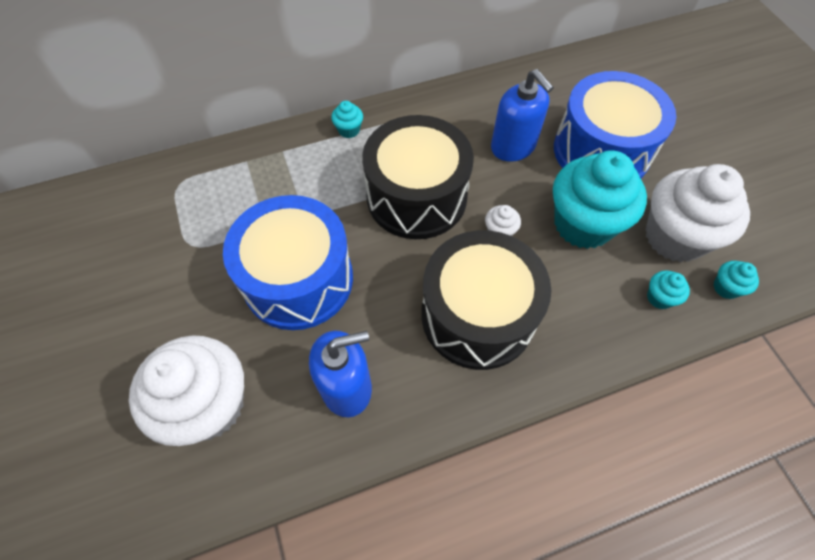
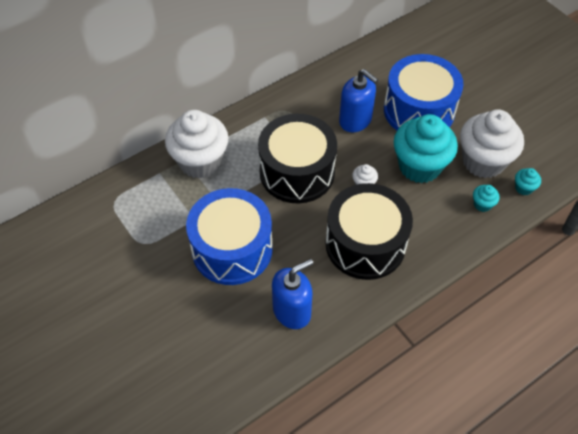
camera: 15 degrees left, 5 degrees down
white cupcake [129,335,244,446] -> white cupcake moved to [165,110,229,179]
turquoise cupcake [331,101,363,138] -> none

